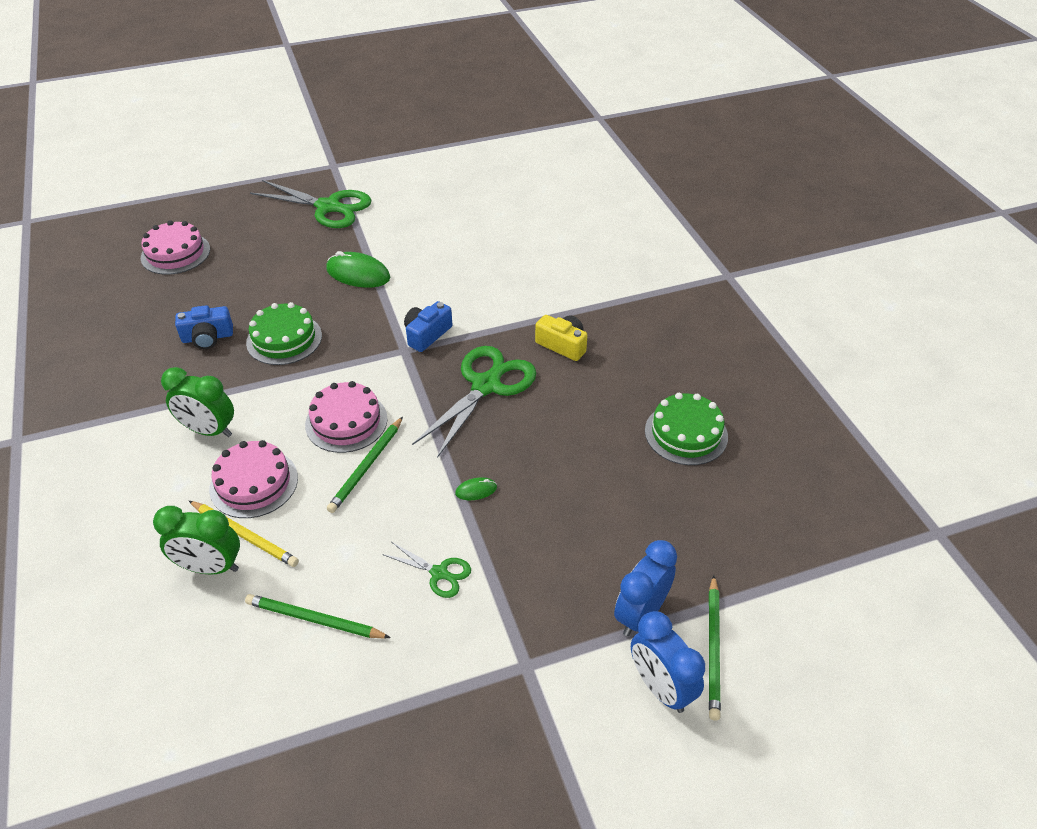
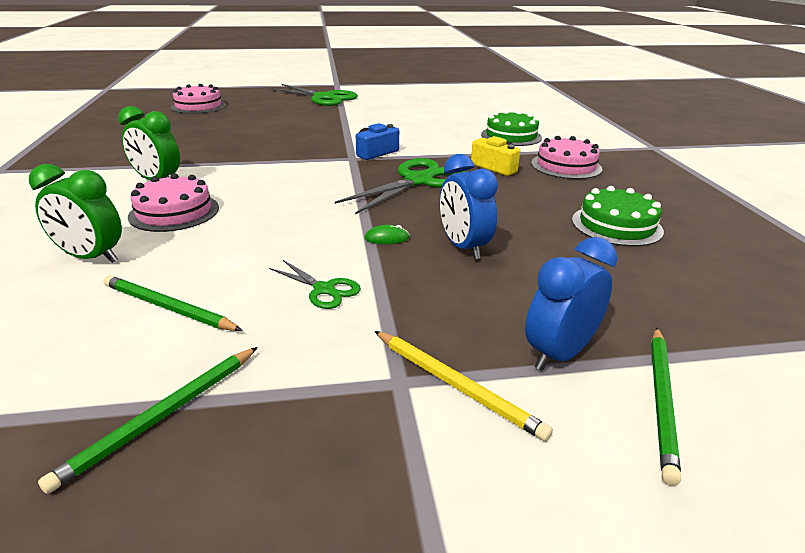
camera: 10 degrees right, 15 degrees down
blue camera [175,305,233,349] -> none
yellow pencil [189,501,299,567] -> yellow pencil moved to [375,331,553,441]
green cake [246,302,322,365] -> green cake moved to [481,110,542,146]
pink cake [305,381,387,453] -> pink cake moved to [531,136,602,179]
green mouse [326,251,391,288] -> none
green pencil [327,417,403,513] -> green pencil moved to [38,347,258,494]
blue clock [631,611,705,713] -> blue clock moved to [440,154,498,259]

